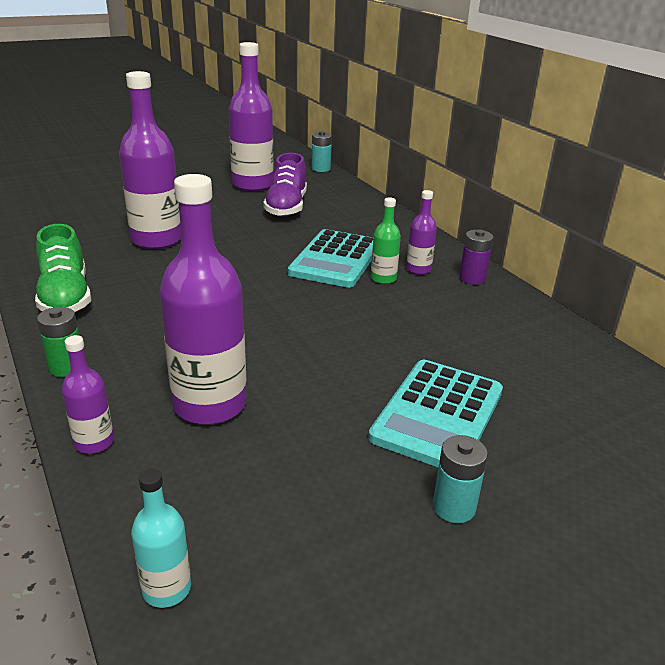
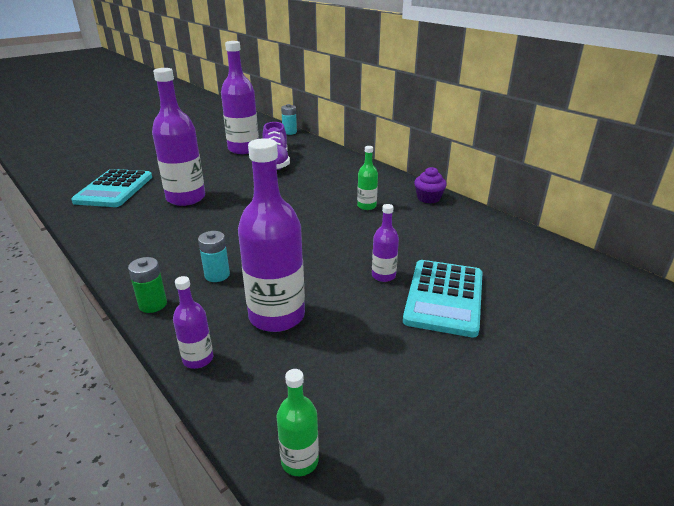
camera: 10 degrees left, 0 degrees up
green shoe [35,224,91,312] -> none
turquoise bottle [131,468,191,608] -> green bottle [277,369,319,476]
turquoise calculator [288,229,373,288] -> turquoise calculator moved to [71,169,152,207]
purple bottle [406,190,437,275] -> purple bottle moved to [372,204,399,282]
turquoise battery [433,435,488,523] -> turquoise battery moved to [198,231,230,282]
purple battery [459,229,493,285] -> purple cupcake [414,167,447,203]

